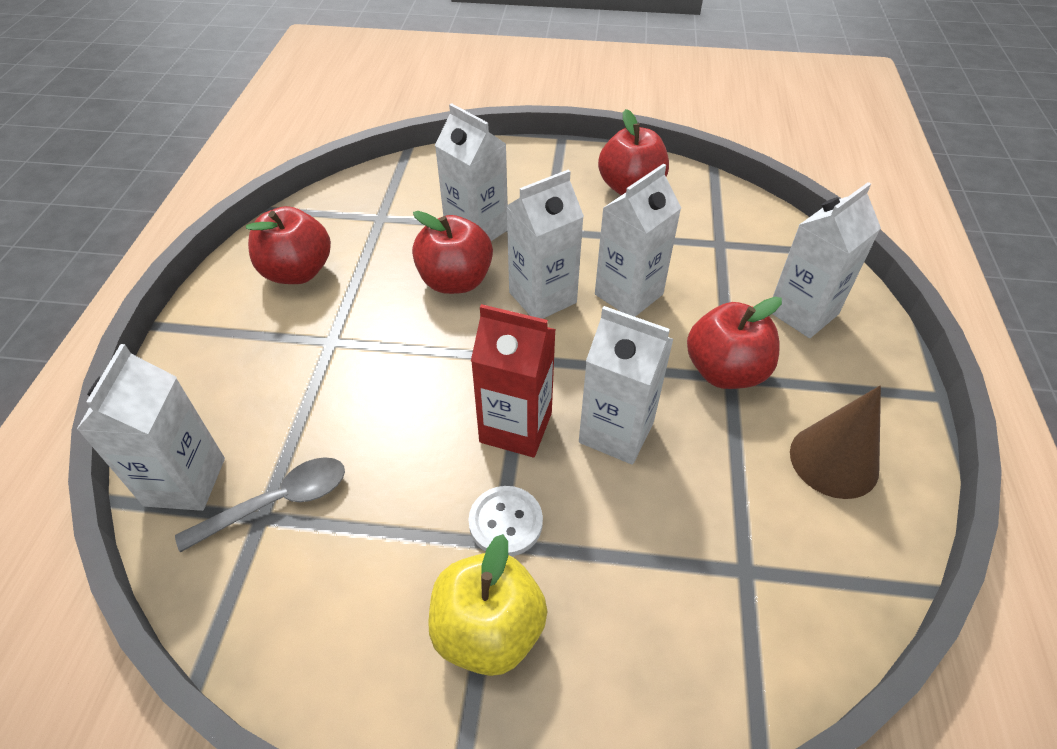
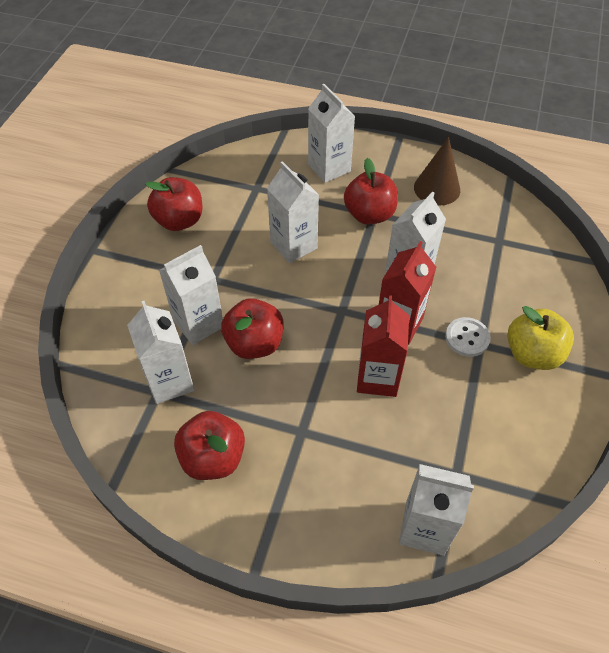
camera: 80 degrees left, 5 degrees up
grey spoon [175,457,345,553] -> none
white carton [506,169,584,319] -> white carton moved to [127,301,194,404]
none -> red carton [357,295,409,397]

